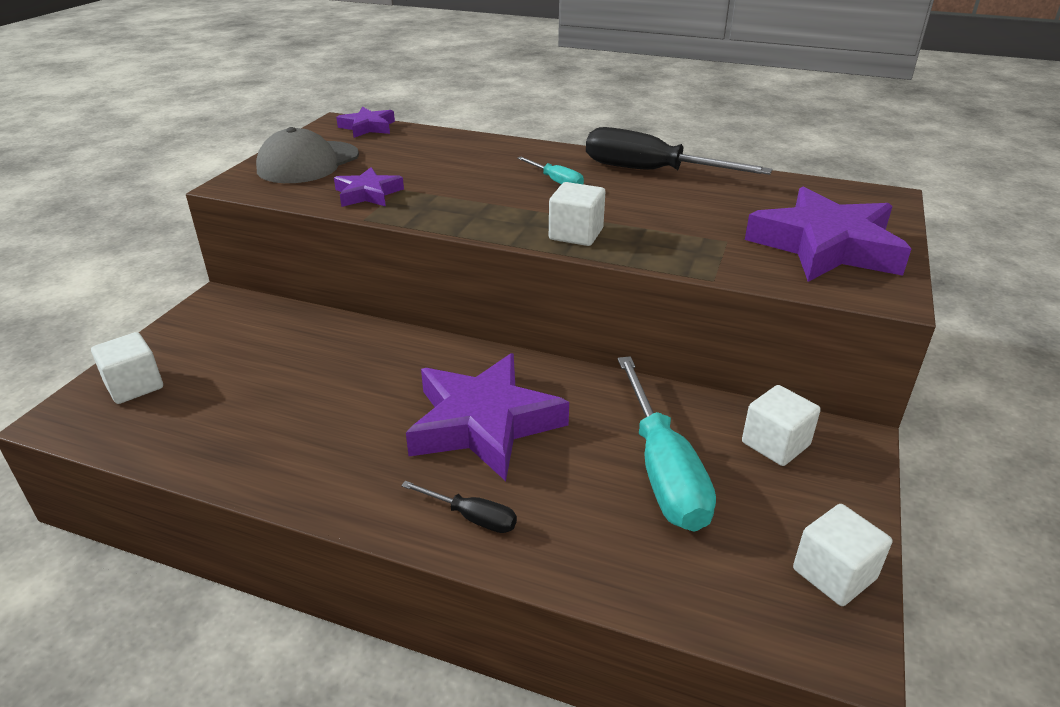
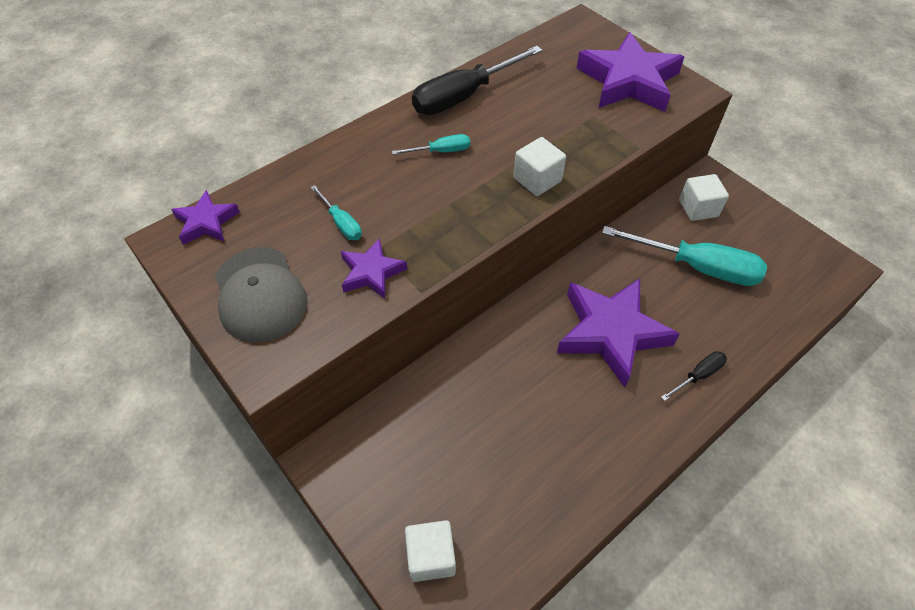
camera: 60 degrees left, 20 degrees up
white cube [793,504,892,606] -> none
none -> turquoise screwdriver [310,185,362,240]

